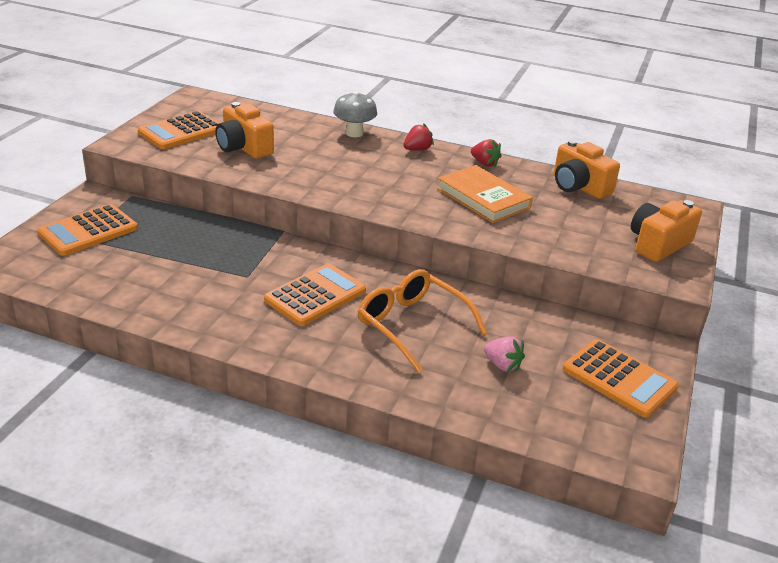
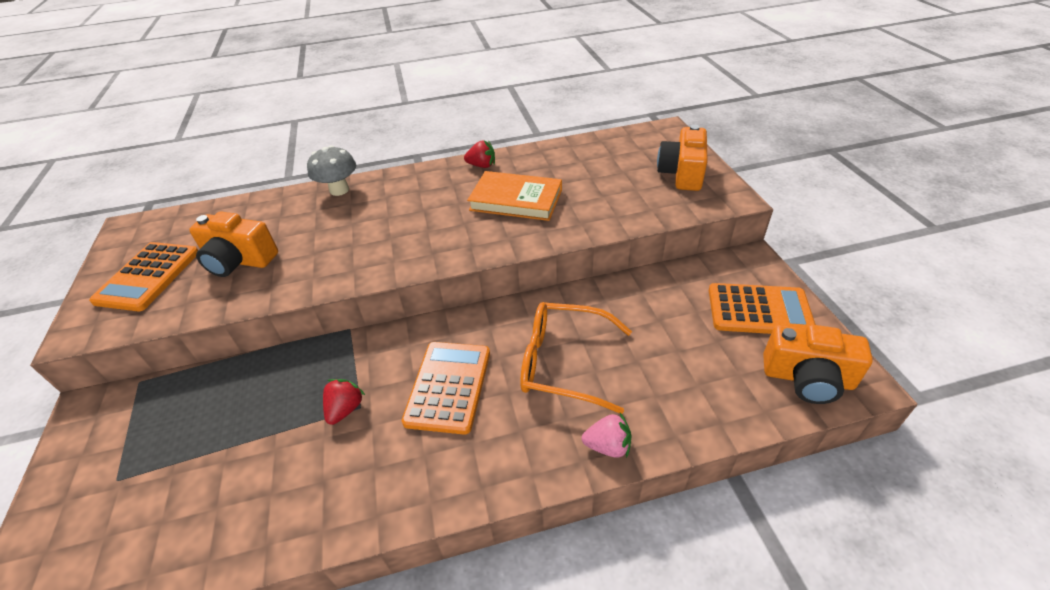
camera: 30 degrees left, 10 degrees up
orange calculator [37,204,138,256] -> none
red strawberry [403,123,434,151] -> red strawberry moved to [323,379,365,425]
pink strawberry [484,336,525,372] -> pink strawberry moved to [582,413,631,458]
orange camera [554,140,620,199] -> orange camera moved to [763,325,873,404]

